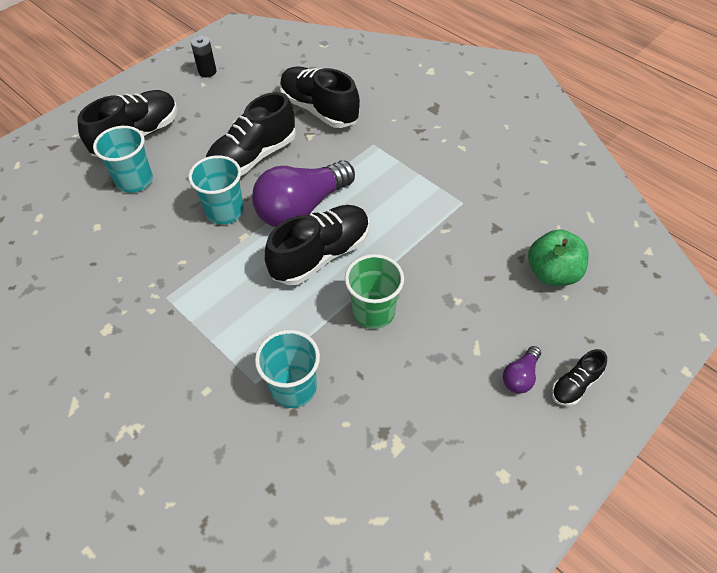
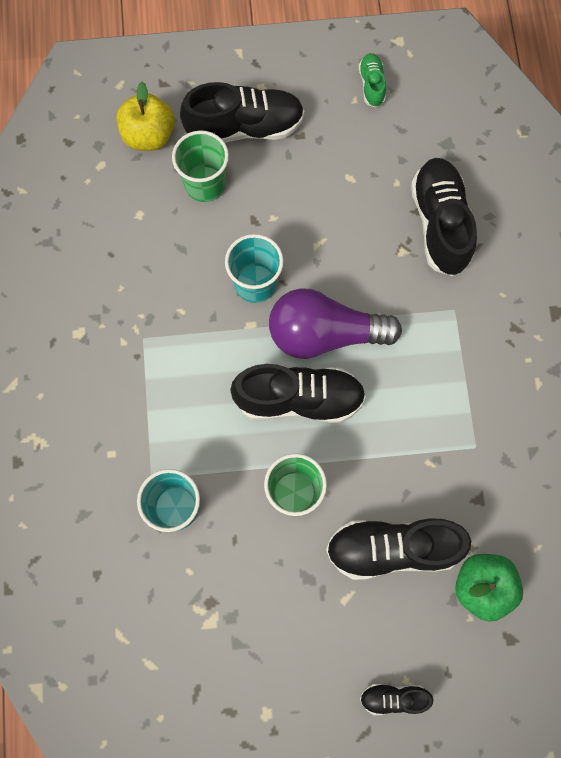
camera: 40 degrees right, 20 degrees up
turquoise cup [93,126,153,193] -> green cup [172,130,229,202]
black battery [191,36,216,77] -> green shoe [359,53,386,108]
black shoe [206,92,296,176] -> black shoe moved to [326,518,471,580]
purple light bulb [503,346,541,394] -> none
none -> yellow apple [116,82,175,151]

